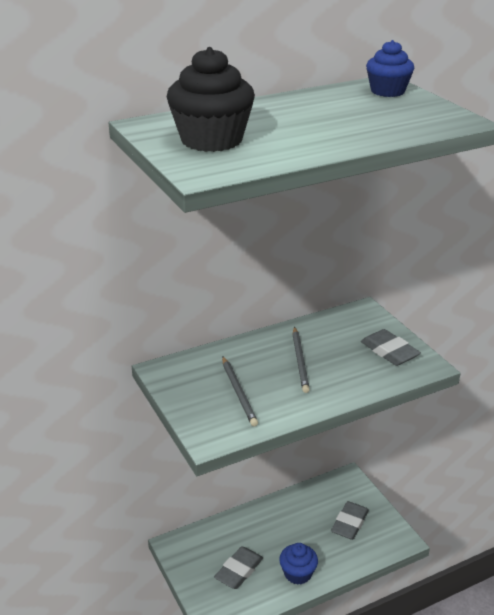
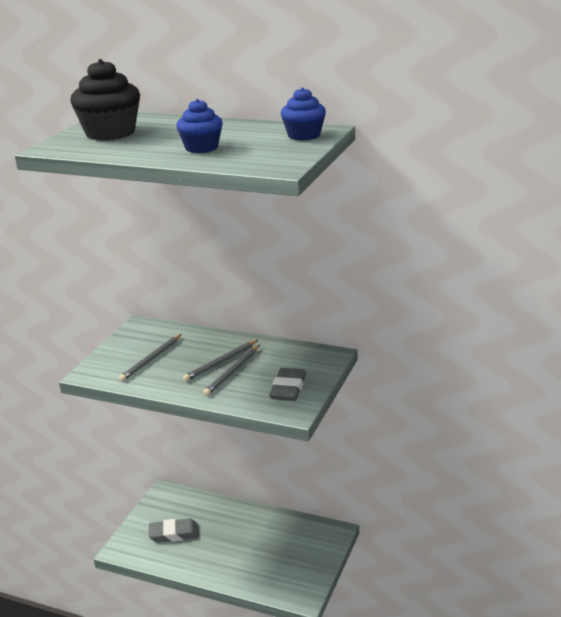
camera: 50 degrees right, 5 degrees down
blue cupcake [279,543,318,585] -> blue cupcake moved to [176,99,223,153]
grey eraser [331,501,369,540] -> none
none -> grey pencil [203,345,259,396]

